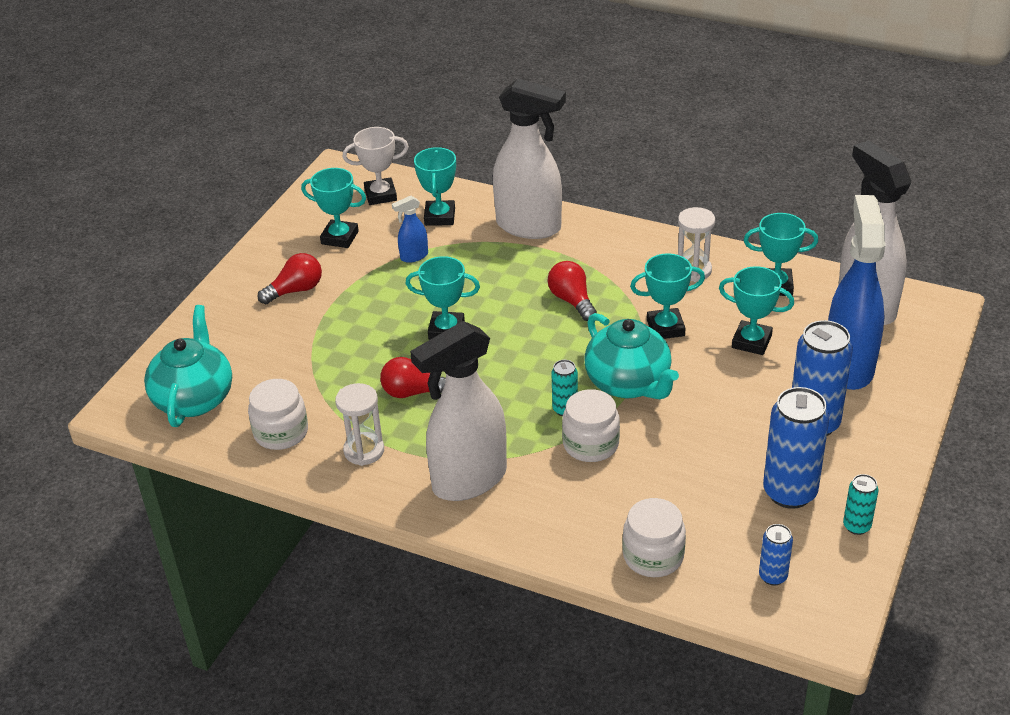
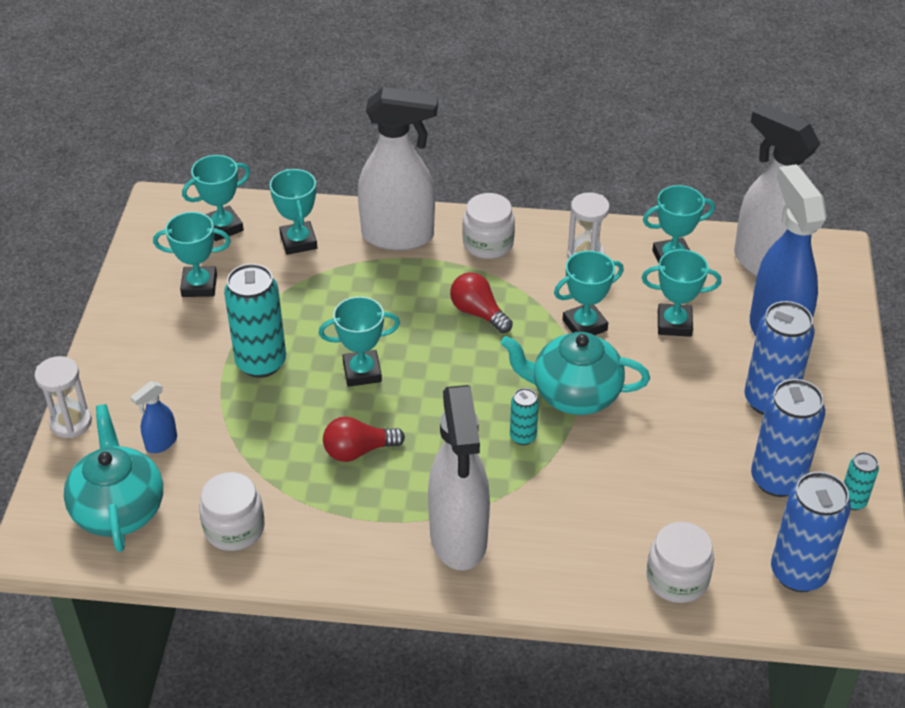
camera: 20 degrees left, 5 degrees up
red light bulb [258,253,322,304] -> none
white hourglass [335,383,384,466] -> white hourglass moved to [35,356,92,438]
white trophy [343,127,409,205] -> turquoise trophy [182,155,250,241]
blue spray bottle [392,196,428,263] -> blue spray bottle moved to [130,381,177,453]
white spray bottle [410,321,507,501] -> white spray bottle turned 45 degrees counterclockwise [428,385,490,570]
white jar [562,389,620,462] -> white jar moved to [462,193,515,259]
turquoise teapot [584,313,679,399] -> turquoise teapot turned 150 degrees clockwise [500,332,650,415]
blue can [759,524,793,586] -> blue can [771,472,851,592], size x1.99
none -> turquoise can [224,264,286,378]

